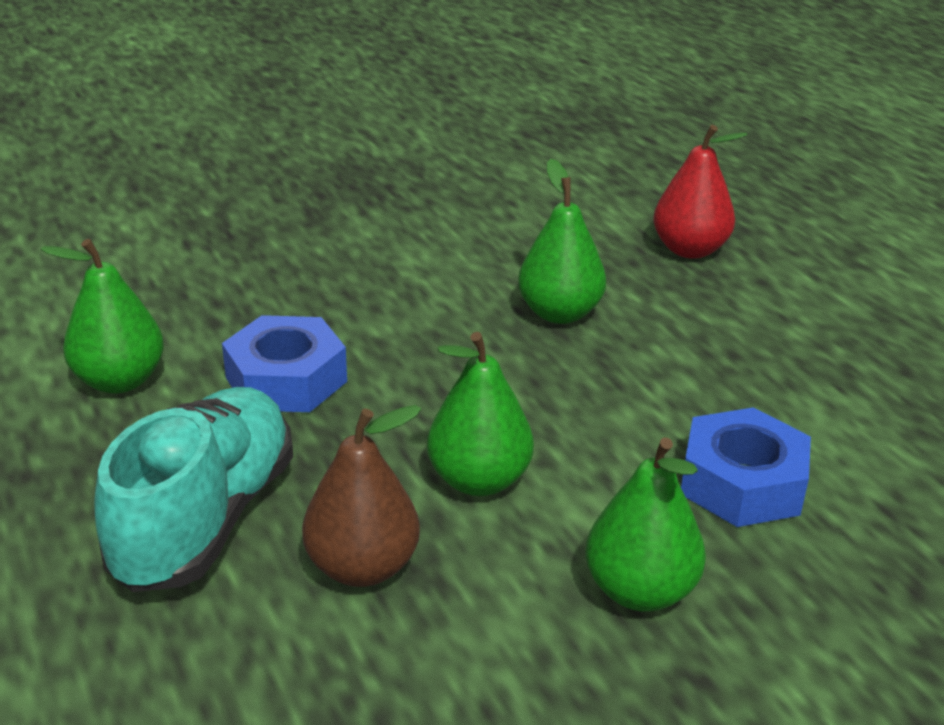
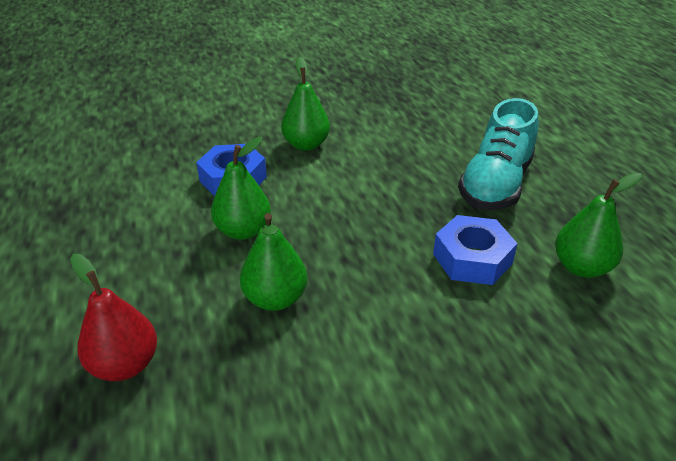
camera: 170 degrees left, 5 degrees up
brown pear [302,405,422,587] -> none
green pear [427,332,534,496] -> green pear moved to [211,137,271,240]

